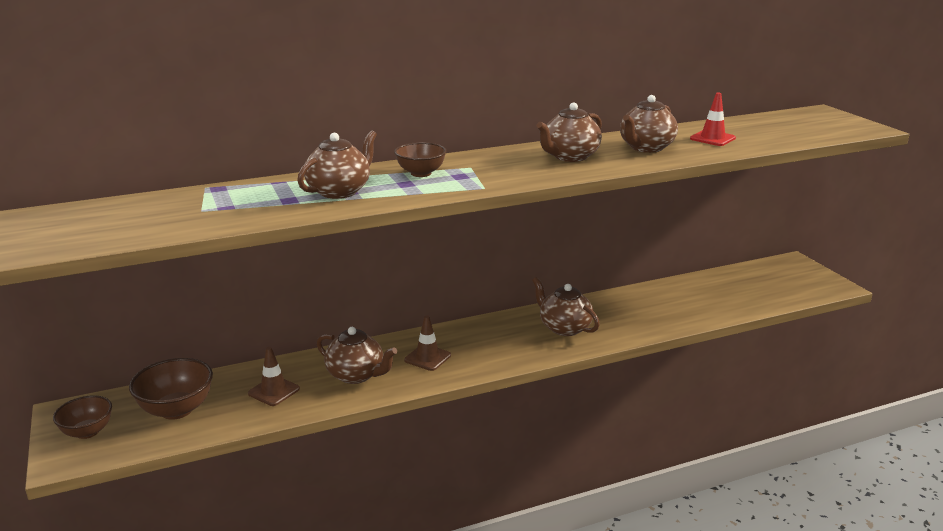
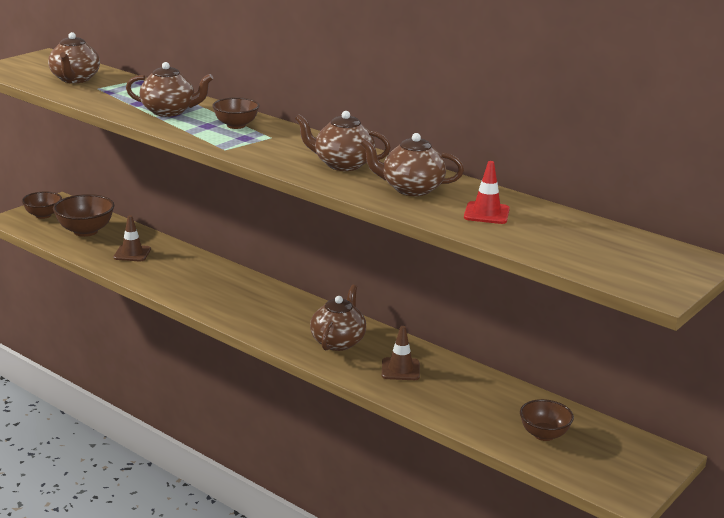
camera: 60 degrees right, 0 degrees up
brown teapot [317,327,397,384] -> brown teapot moved to [48,32,100,83]
brown traffic cone [404,315,451,371] -> brown traffic cone moved to [382,326,420,380]
none -> brown bowl [520,399,574,441]

